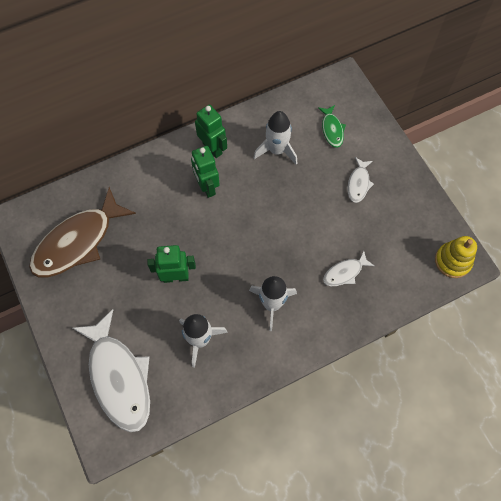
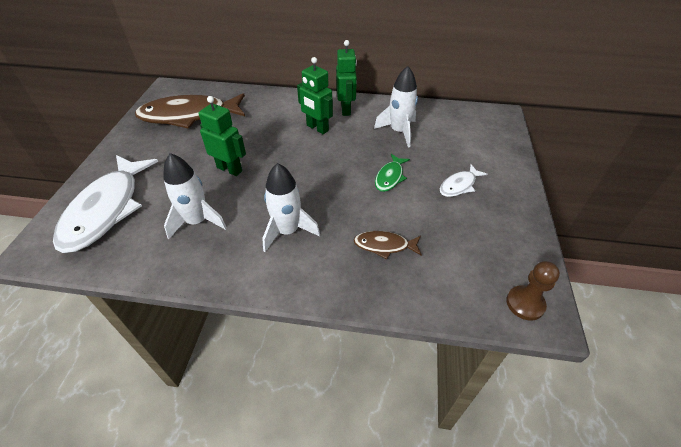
camera: 35 degrees right, 20 degrees down
green robot [191,146,220,198] -> green robot turned 60 degrees counterclockwise [297,57,333,134]
green fish [318,105,346,148] -> green fish moved to [375,154,410,192]
white fish [323,251,374,286] -> brown fish [354,231,422,259]
yellow stacking toy [435,236,477,278] -> brown pawn [506,261,560,320]

